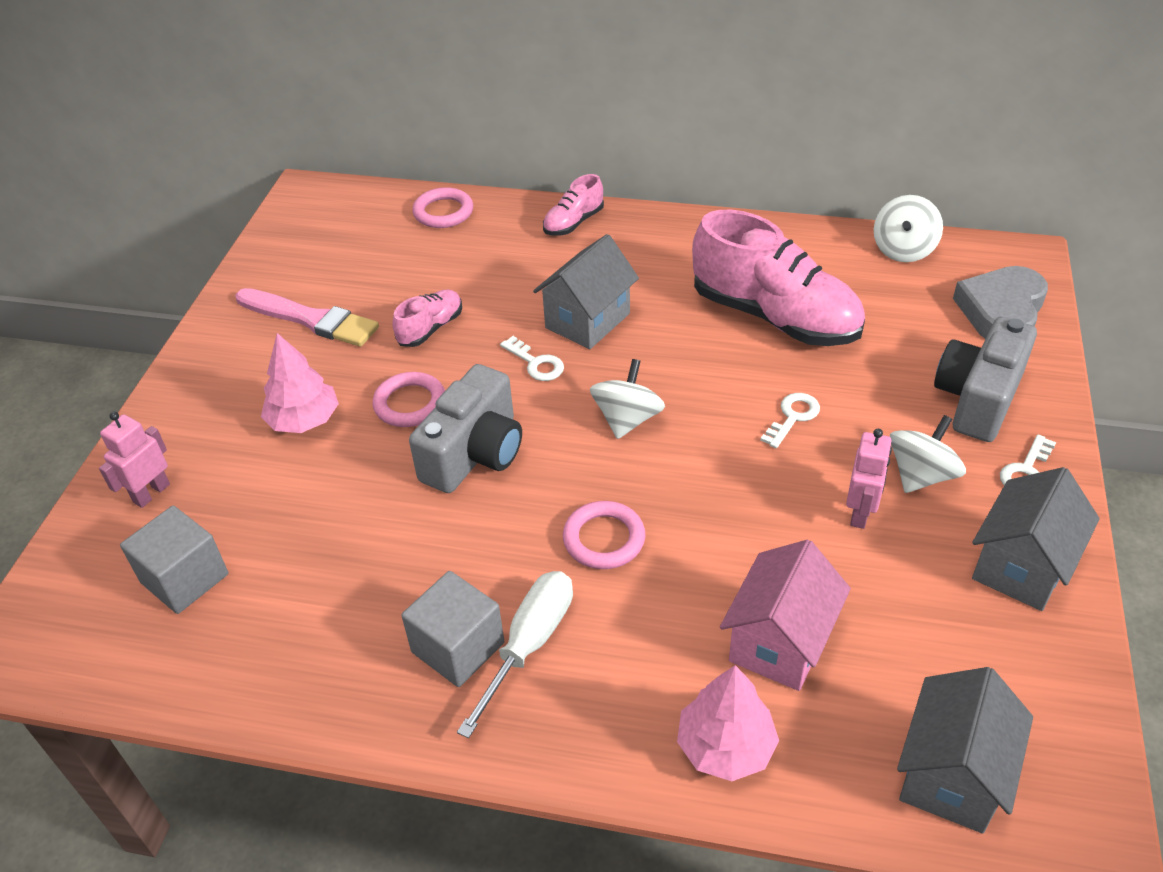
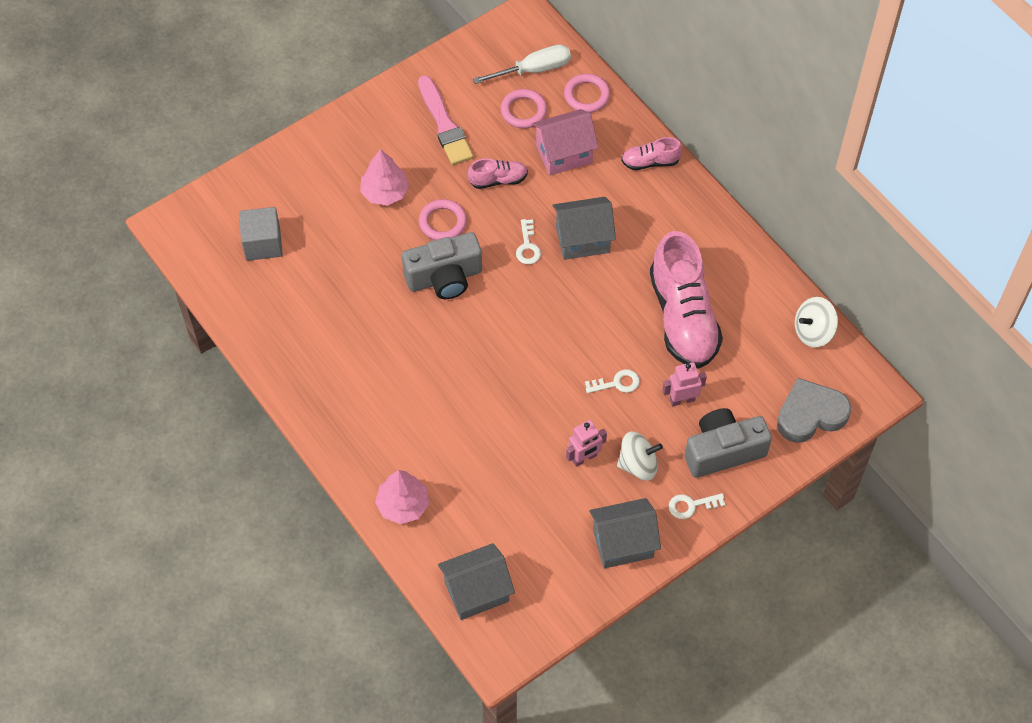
camera: 40 degrees right, 15 degrees up
pink robot [99,412,170,508] -> pink robot moved to [662,362,707,406]
grey cube [401,571,504,687] -> none
white screwdriver [457,571,573,738] -> white screwdriver moved to [473,44,571,84]
pink ring [563,501,645,569] -> pink ring moved to [501,89,547,128]
white spinning top [590,359,665,439] -> none
pink house [720,540,851,691] -> pink house moved to [532,109,599,175]

